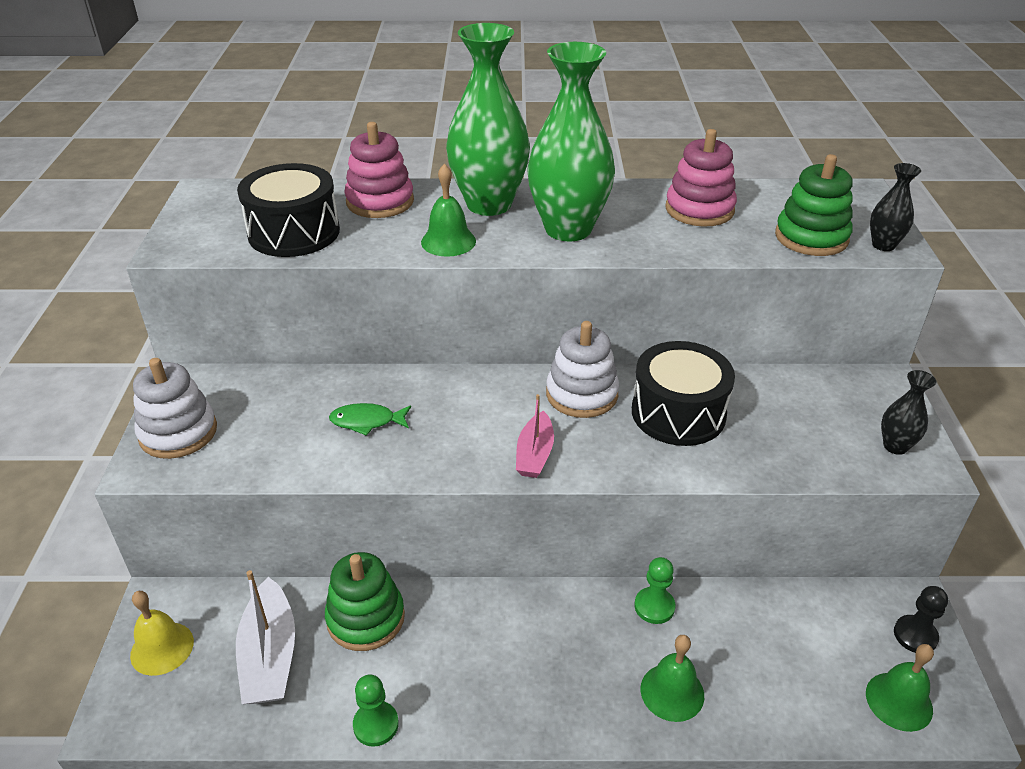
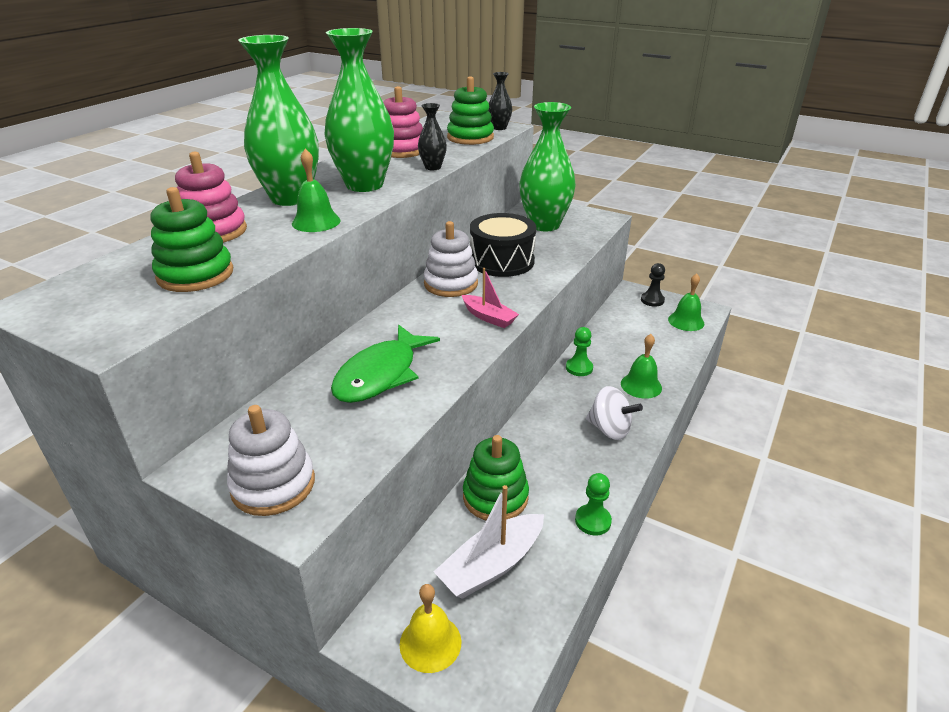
camera: 60 degrees left, 5 degrees down
white boat [236,570,295,704] -> white boat turned 120 degrees clockwise [434,485,544,599]
black drum [237,163,340,257] -> green stacking toy [151,187,233,292]
green fish [329,403,411,436] -> green fish [331,325,440,403], size x1.87
black vase [881,370,936,455] -> black vase moved to [418,103,447,170]
none -> green vase [519,102,576,231]
none -> white spinning top [586,386,643,440]

